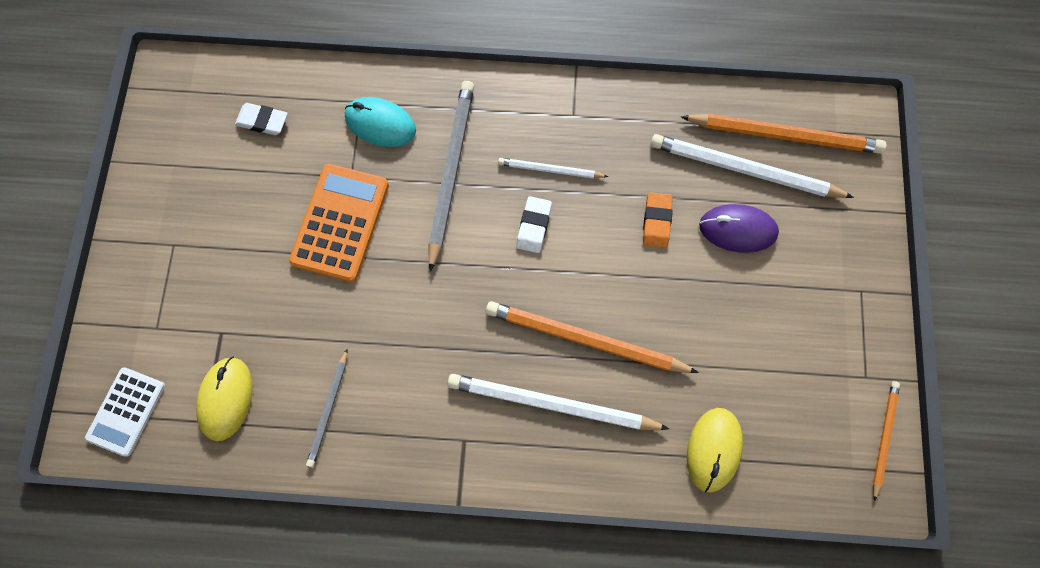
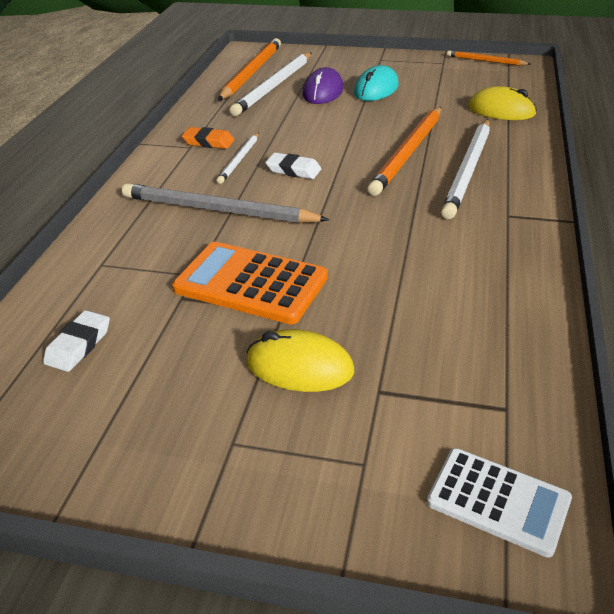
camera: 80 degrees left, 35 degrees down
yellow mouse [196,357,252,441] -> yellow mouse moved to [246,329,354,392]
grey pencil [306,349,347,467] -> none
turquoise mouse [345,97,416,147] -> turquoise mouse moved to [354,65,399,101]
orange eraser [643,192,673,248] -> orange eraser moved to [182,127,234,149]

